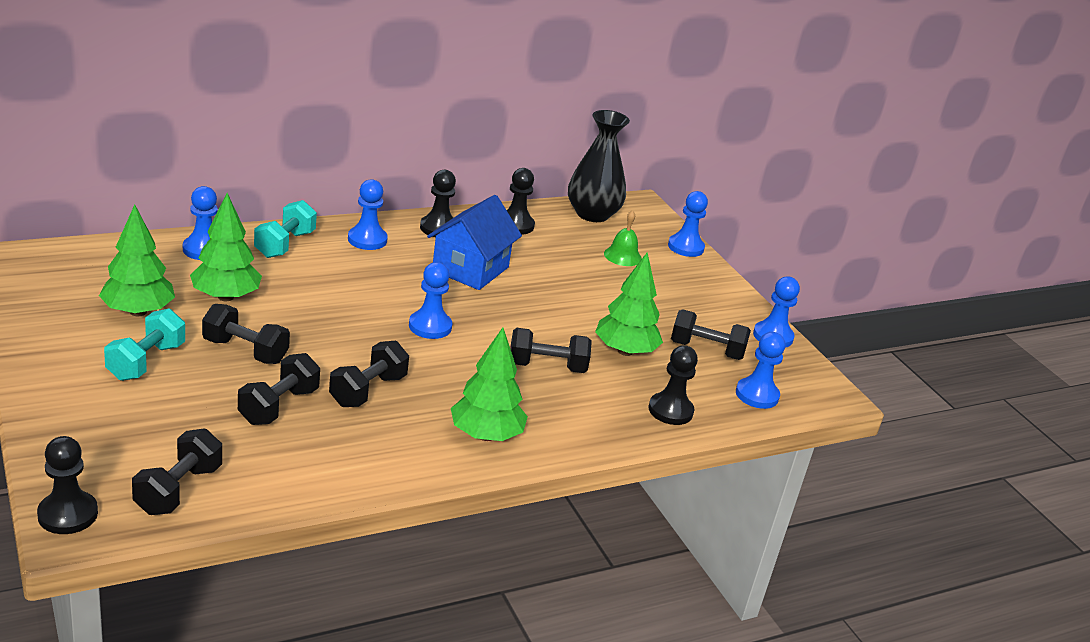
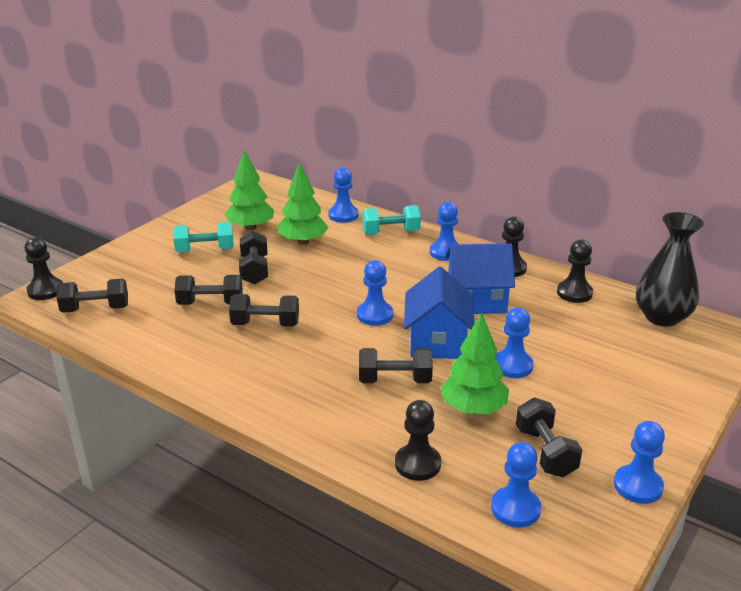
camera: 65 degrees right, 0 degrees up
green tree [451,328,528,441] -> none
black dumbbell [510,328,592,373] -> black dumbbell turned 60 degrees counterclockwise [359,348,433,383]
green bell [604,210,642,266] -> none
blue pawn [668,191,708,257] -> blue pawn moved to [495,308,534,378]
none -> blue house [404,267,475,359]

